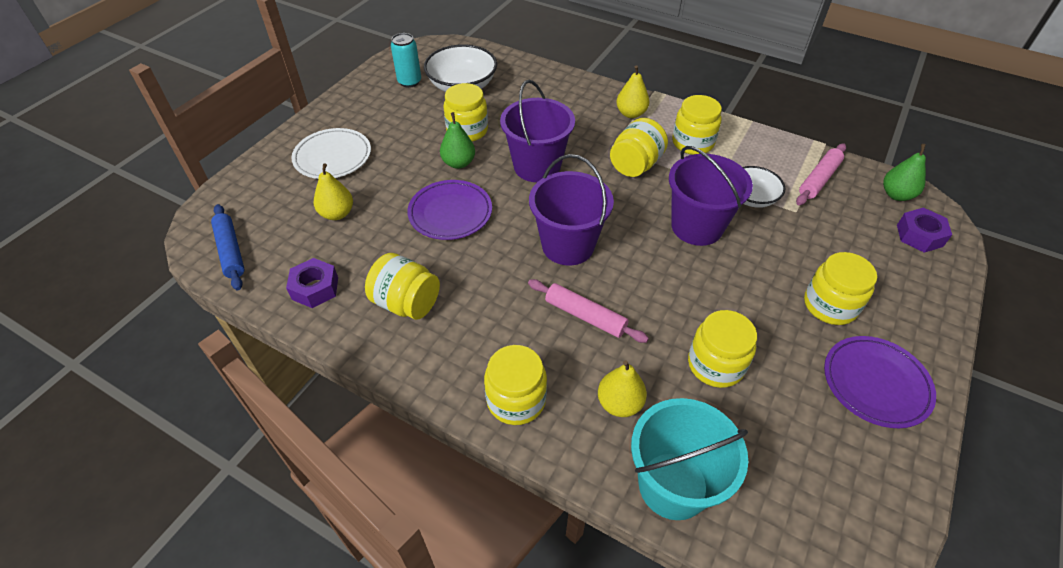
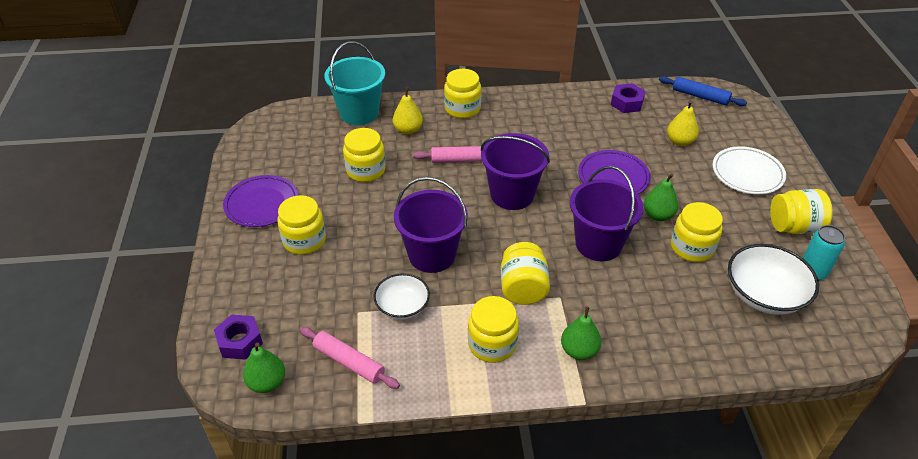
camera: 145 degrees right, 5 degrees down
yellow jar [365,253,440,320] -> yellow jar moved to [770,189,833,234]
yellow pear [616,65,650,118] -> green pear [561,306,601,360]
pink rolling pin [796,143,846,205] -> pink rolling pin turned 60 degrees counterclockwise [300,327,400,389]

